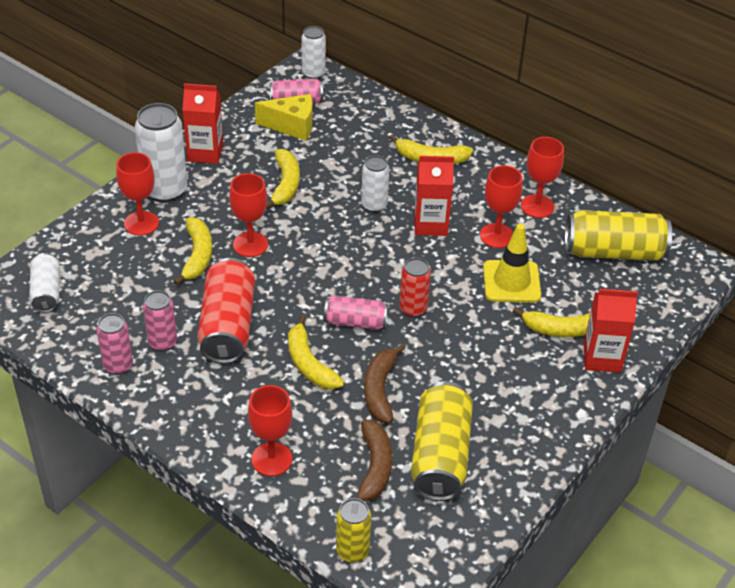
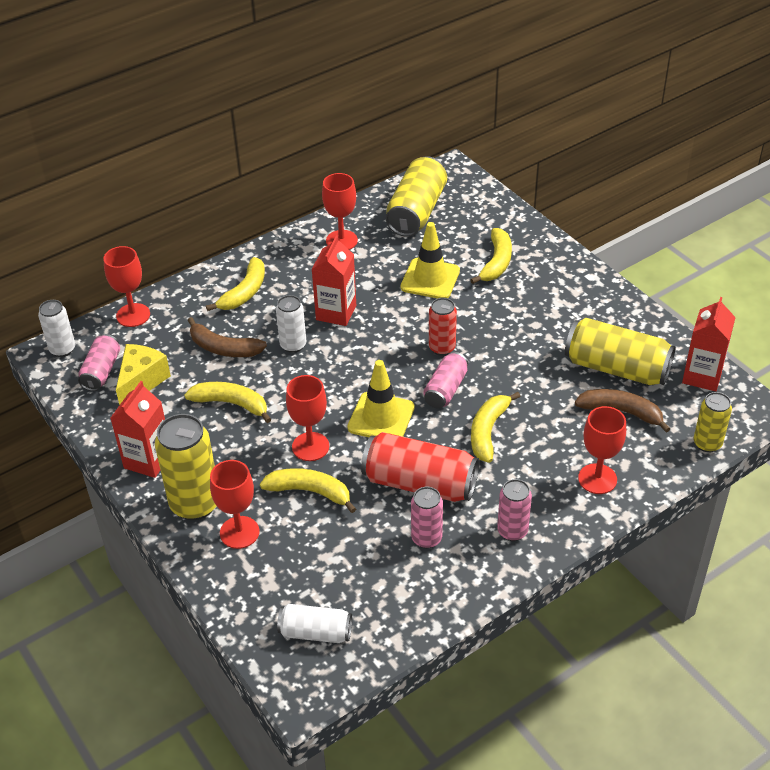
camera: 70 degrees left, 0 degrees up
pink can [97,313,133,375] -> pink can moved to [497,479,532,541]
white can [135,103,187,203] -> yellow can [155,414,216,520]
yellow banana [288,315,344,390] -> yellow banana turned 120 degrees clockwise [471,392,521,463]
brown banana [364,343,406,423] -> brown banana moved to [188,317,267,357]
red goblet [480,165,523,248] -> red goblet moved to [103,246,150,327]
red carton [583,289,638,373] -> red carton moved to [682,297,736,391]
none -> yellow traffic cone [347,360,415,437]

